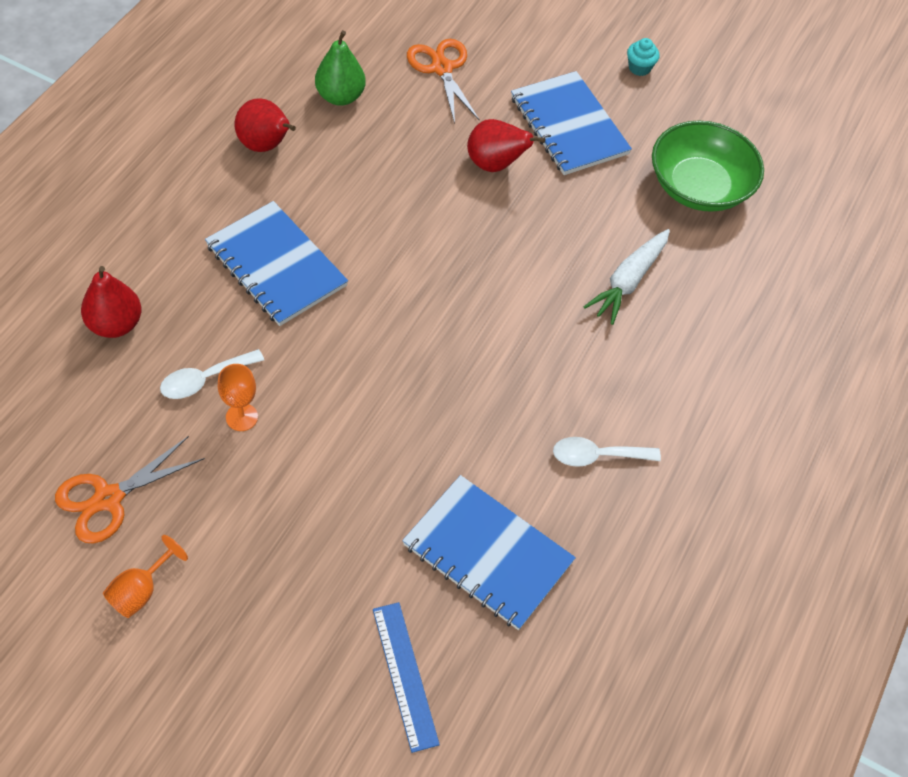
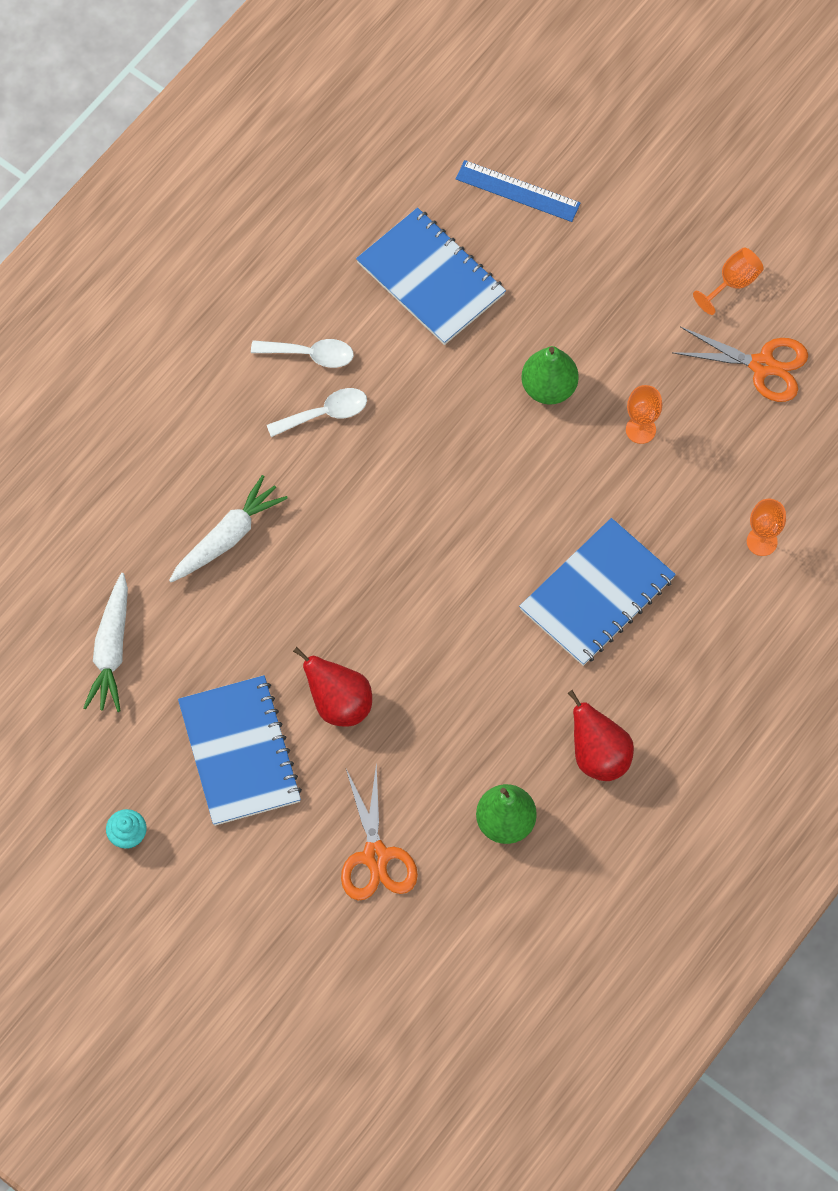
camera: 165 degrees left, 10 degrees up
orange scissors [55,436,205,544] -> orange scissors turned 45 degrees clockwise [672,327,808,402]
red pear [81,266,141,338] -> orange goblet [747,499,786,556]
white spoon [160,349,264,399] -> white spoon moved to [267,388,367,437]
blue notebook [205,201,348,326] -> blue notebook turned 75 degrees clockwise [519,518,676,666]
blue ruler [373,602,440,753] -> blue ruler turned 60 degrees counterclockwise [456,160,581,222]
green bowl [652,121,764,212] -> white carrot [83,573,128,712]
none -> green pear [521,346,578,405]

